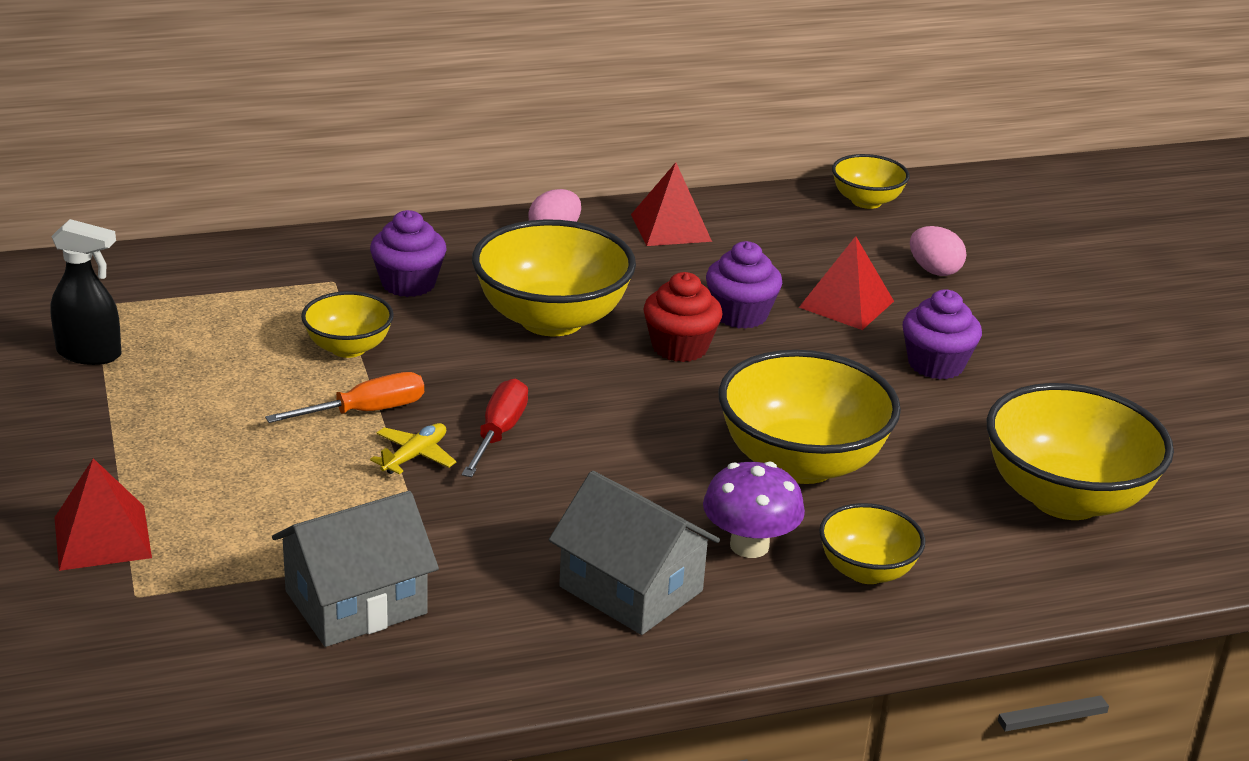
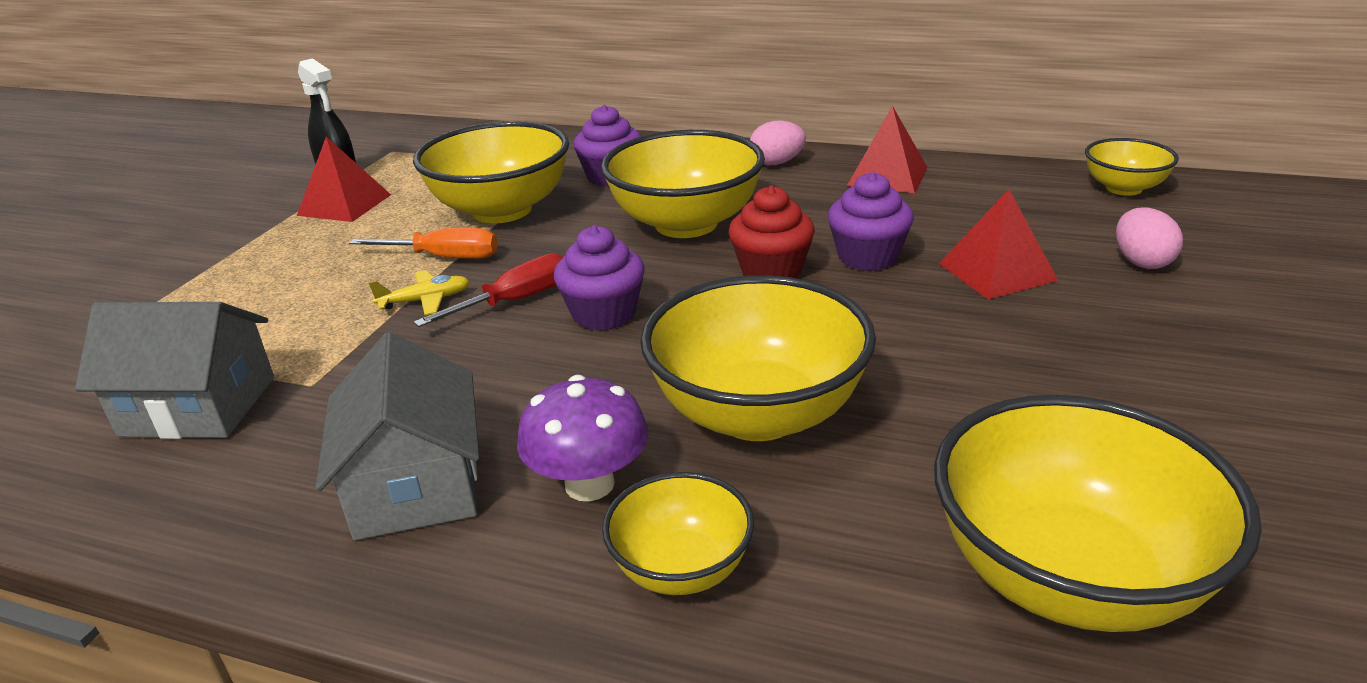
camera: 40 degrees right, 0 degrees up
red pyramid [54,458,152,571] -> red pyramid moved to [297,137,391,222]
yellow bowl [301,291,394,358] -> yellow bowl [413,121,569,223], size x1.84
purple cupcake [903,290,982,379] -> purple cupcake moved to [554,226,645,331]

